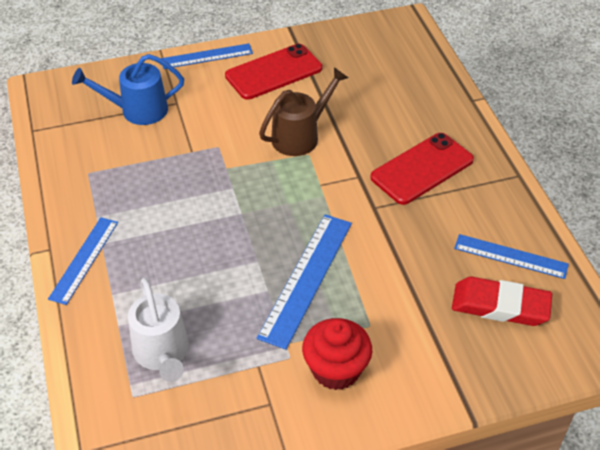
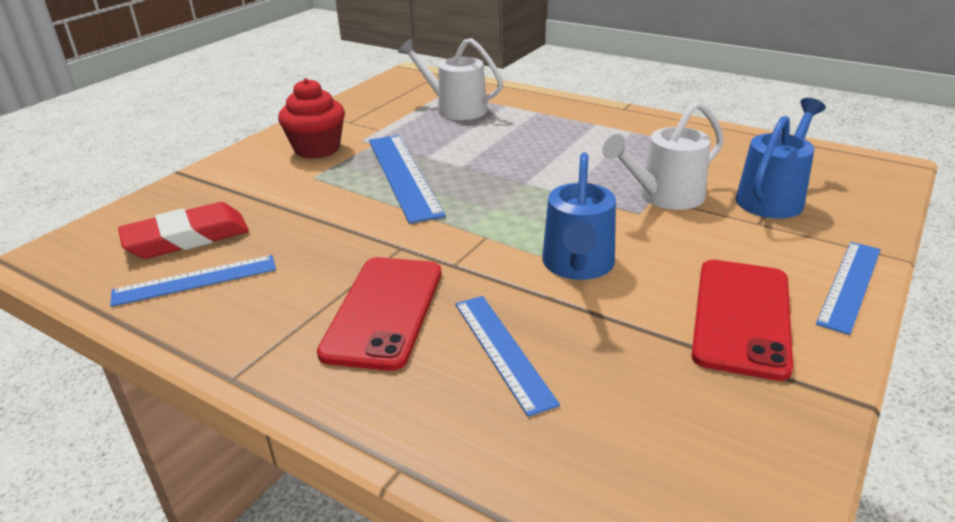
camera: 140 degrees right, 15 degrees down
blue ruler [48,217,118,305] -> blue ruler moved to [455,296,560,417]
brown watering can [259,67,348,156] -> blue watering can [542,153,616,280]
none -> white watering can [602,101,724,210]

